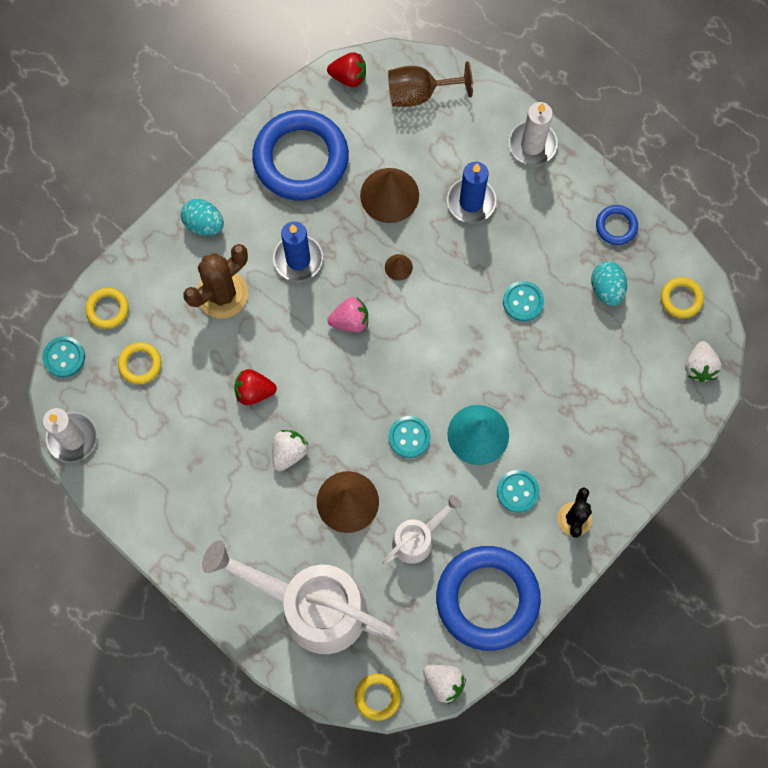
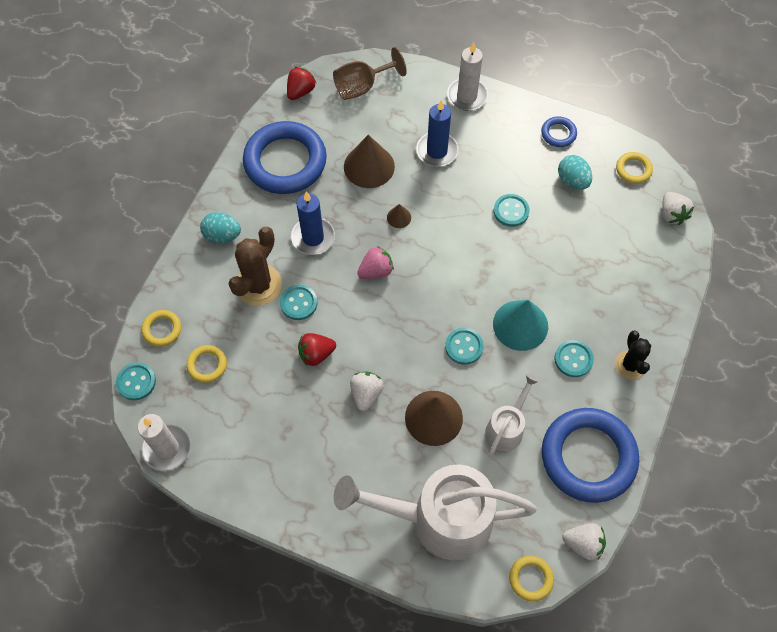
camera: 20 degrees left, 10 degrees down
red strawberry [327,52,366,87] -> red strawberry turned 45 degrees counterclockwise [287,67,316,100]
none -> turquoise button [280,285,317,320]

